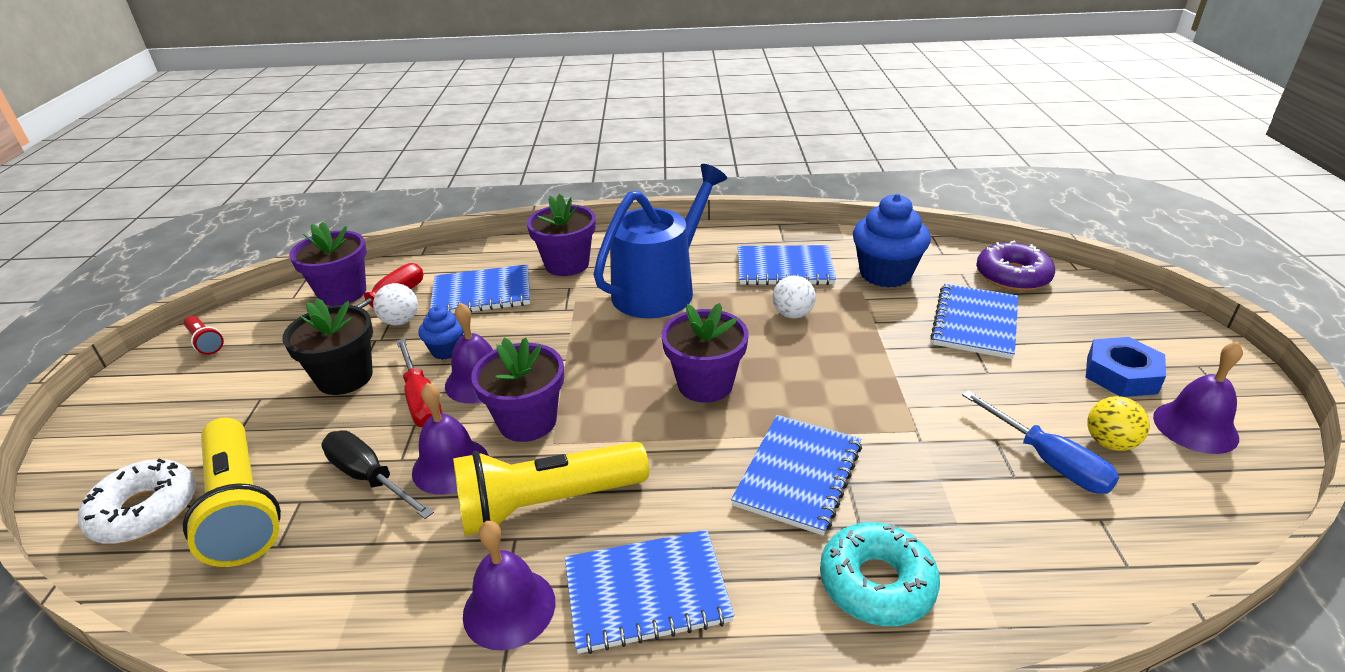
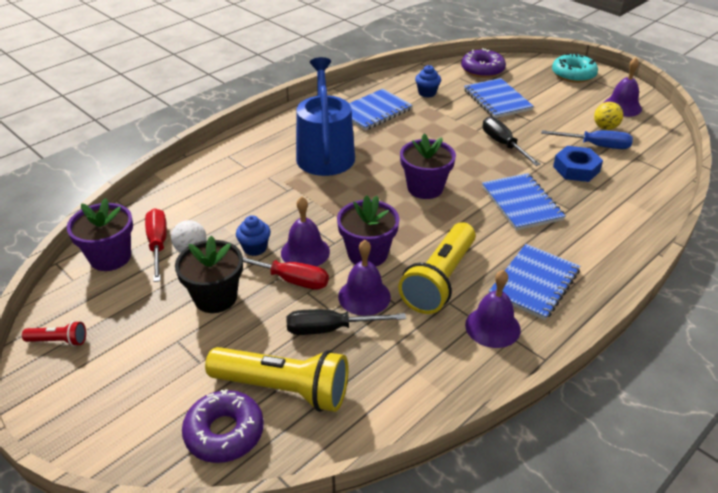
camera: 45 degrees left, 5 degrees up
white donut [78,459,196,544] -> purple donut [182,389,264,463]
blue notebook [430,264,530,314] -> none
purple flower pot [527,194,596,276] -> none
white ball [772,276,816,319] -> none
turquoise donut [820,522,940,626] -> turquoise donut moved to [552,53,598,83]
blue cupcake [853,194,931,288] -> blue cupcake [415,65,441,98], size x0.54
blue nut [1086,337,1166,397] -> blue nut moved to [553,146,603,182]
none -> black screwdriver [483,117,541,166]

